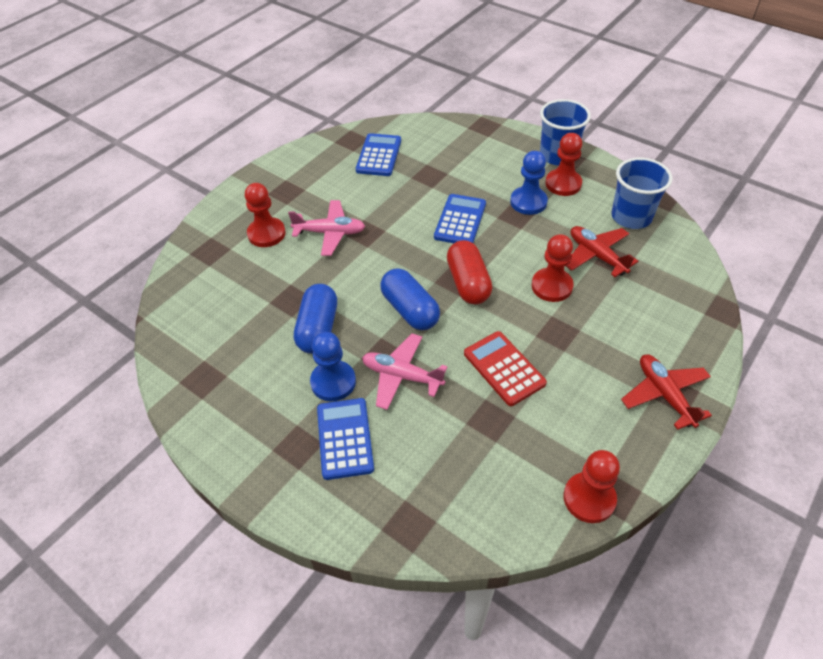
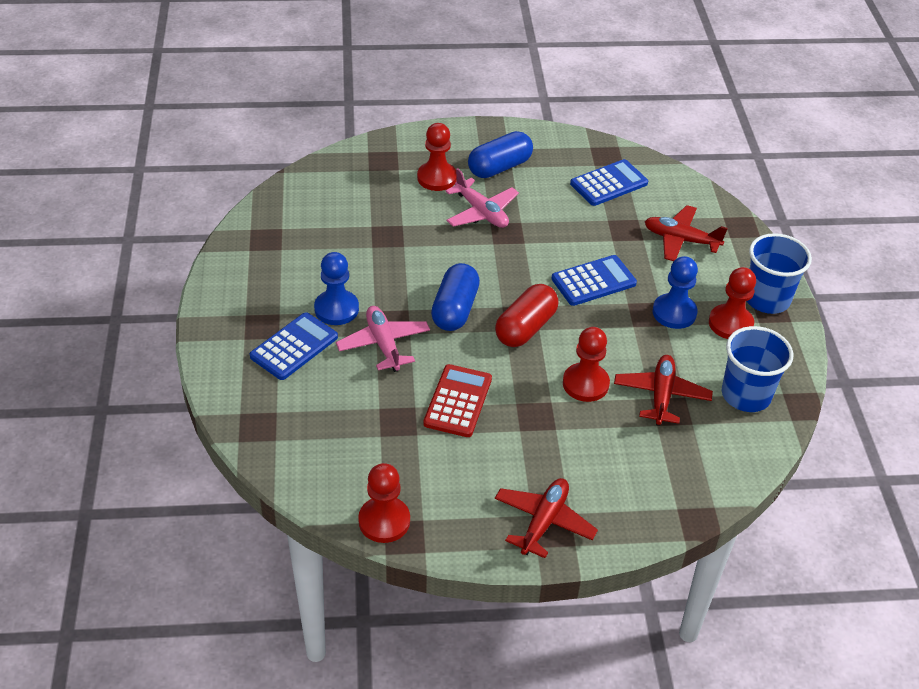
camera: 45 degrees right, 5 degrees down
blue capsule [294,284,337,354] -> blue capsule moved to [468,131,533,178]
none -> red plane [645,205,728,261]

